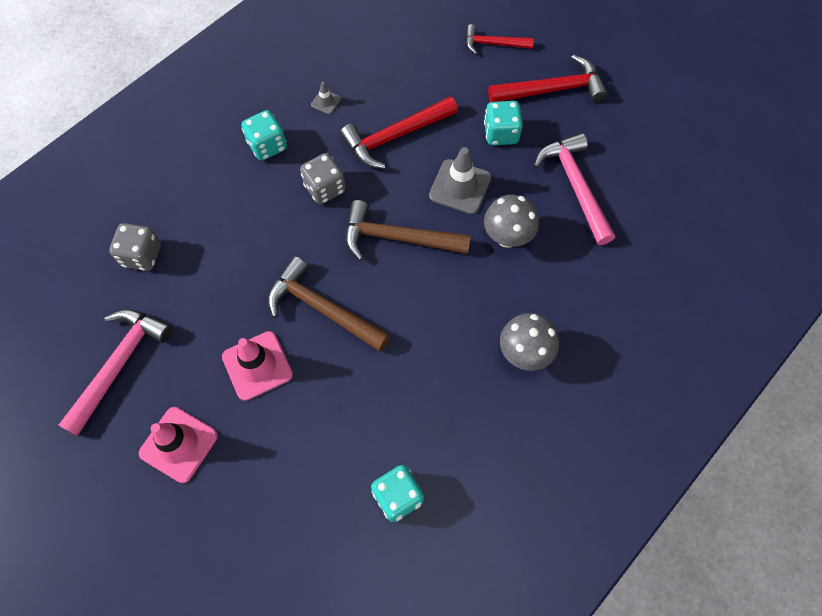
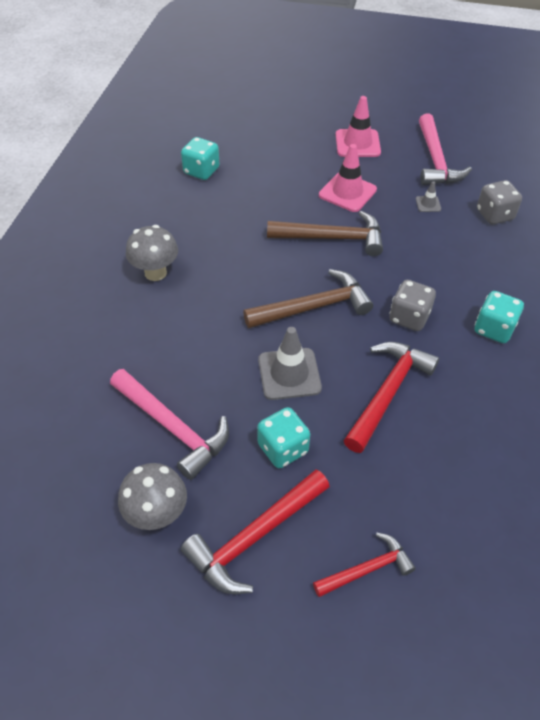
camera: 150 degrees right, 15 degrees down
grey traffic cone [311,82,341,114] -> grey traffic cone moved to [416,181,441,212]
grey mushroom [484,195,539,248] -> grey mushroom moved to [118,463,187,530]

